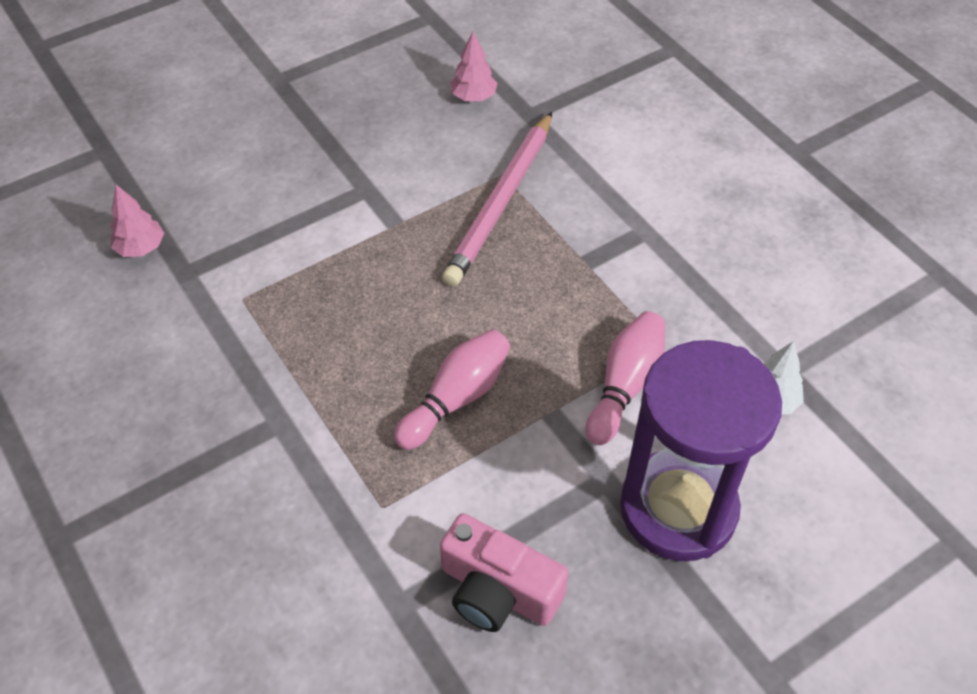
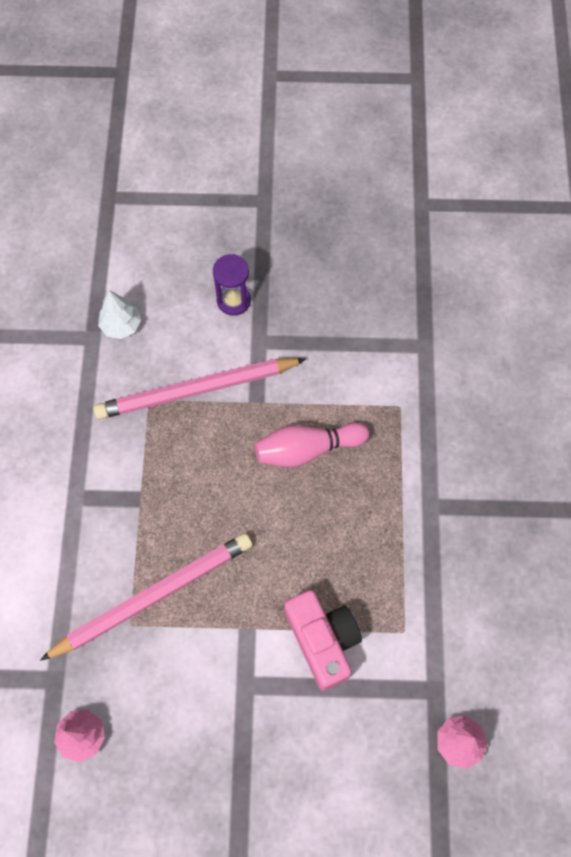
camera: 145 degrees left, 15 degrees up
pink camera [440,513,569,632] -> pink camera moved to [284,590,362,691]
pink bowling pin [586,311,665,445] -> pink pencil [93,358,306,419]
purple hourglass [620,340,782,561] -> purple hourglass [213,254,251,316], size x0.44

